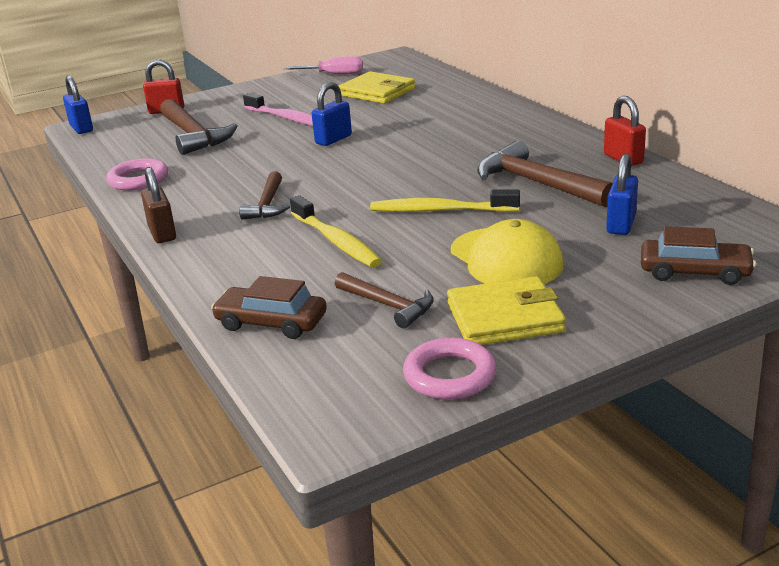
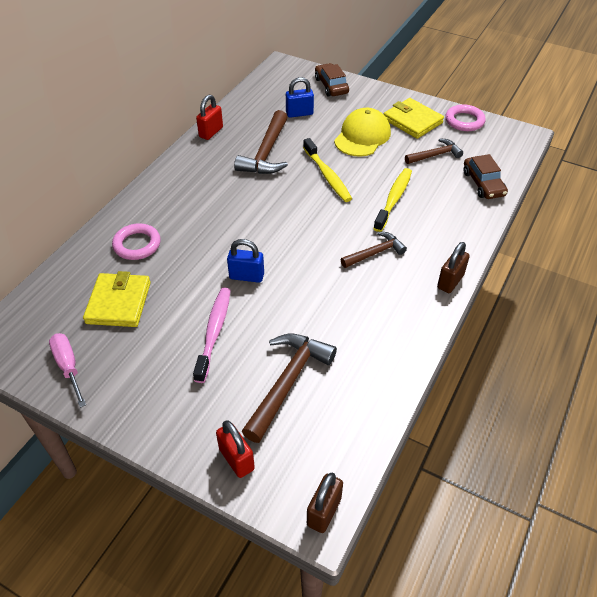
camera: 125 degrees left, 20 degrees up
blue padlock [63,76,93,134] -> brown padlock [307,473,343,533]
pink ring [106,158,168,190] -> pink ring moved to [112,223,161,260]
brown hammer [335,272,434,328] -> brown hammer turned 60 degrees clockwise [405,138,463,164]

